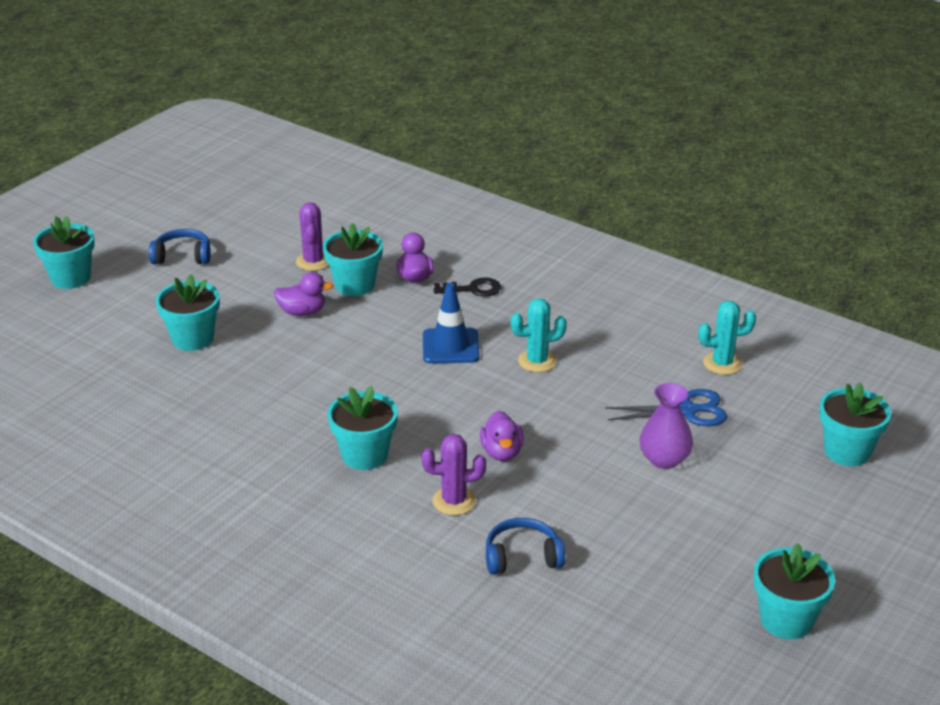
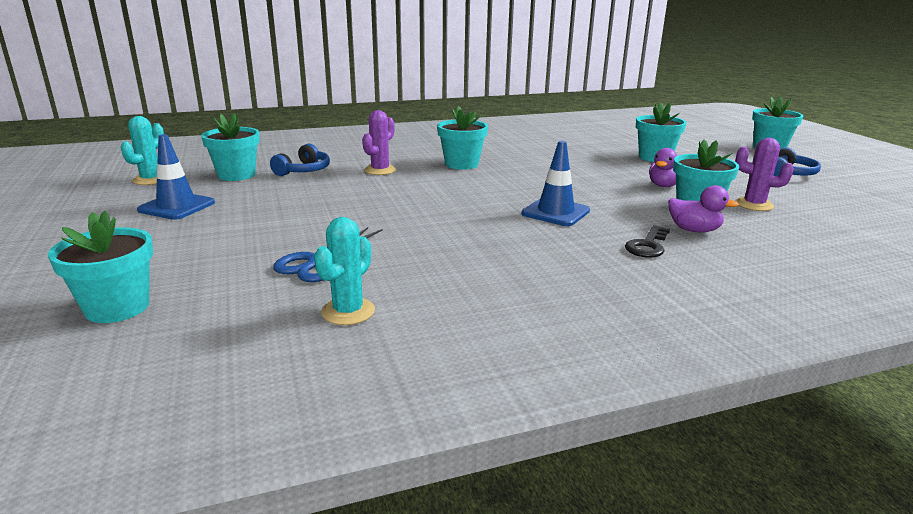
camera: 125 degrees right, 10 degrees down
purple duck [480,411,524,461] -> none
turquoise cactus [511,298,567,372] -> turquoise cactus moved to [121,116,164,185]
purple vase [639,383,693,469] -> none
turquoise flower pot [754,543,835,639] -> turquoise flower pot moved to [201,113,260,181]
none -> blue traffic cone [137,134,215,220]

